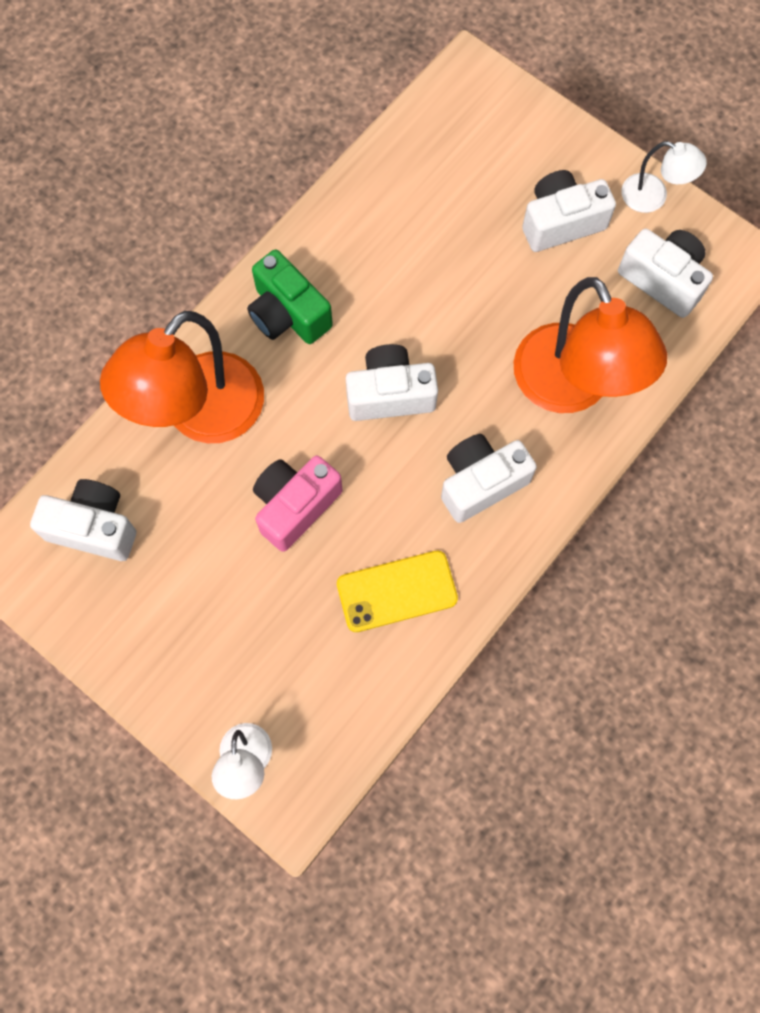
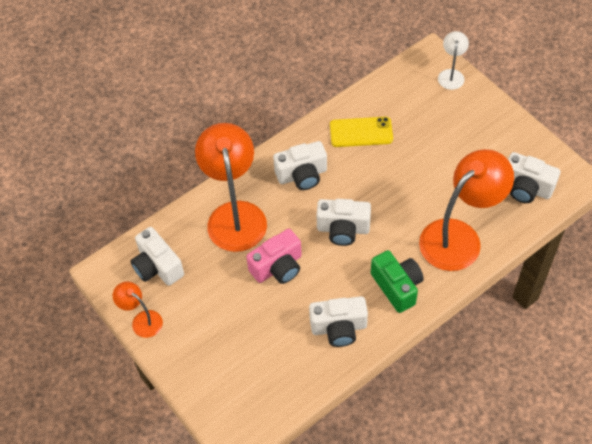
camera: 165 degrees left, 15 degrees down
pink camera [253,455,342,552] -> pink camera moved to [246,229,302,284]
white camera [522,170,616,252] -> white camera moved to [309,296,368,347]
white lamp [621,141,707,213] -> orange lamp [113,281,163,338]

